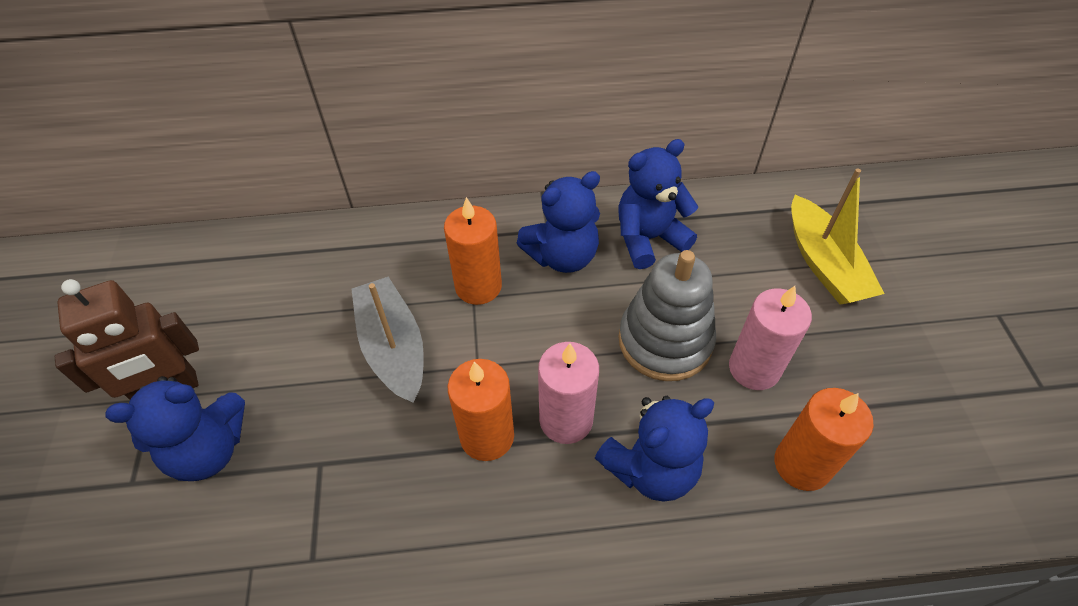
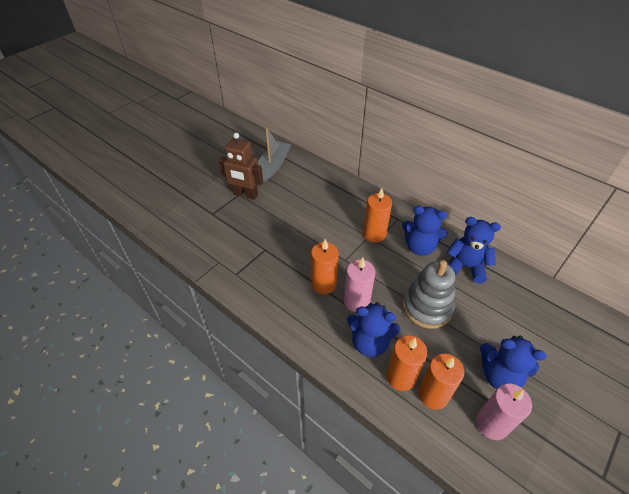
camera: 45 degrees right, 5 degrees down
blue teddy bear [105,376,245,481] -> blue teddy bear moved to [480,335,546,389]
grey boat [351,277,424,403] -> grey boat moved to [258,127,291,182]
pink candle [729,286,812,390] -> pink candle moved to [476,384,532,440]
yellow boat [791,168,885,305] -> none
none -> orange candle [386,335,428,391]

